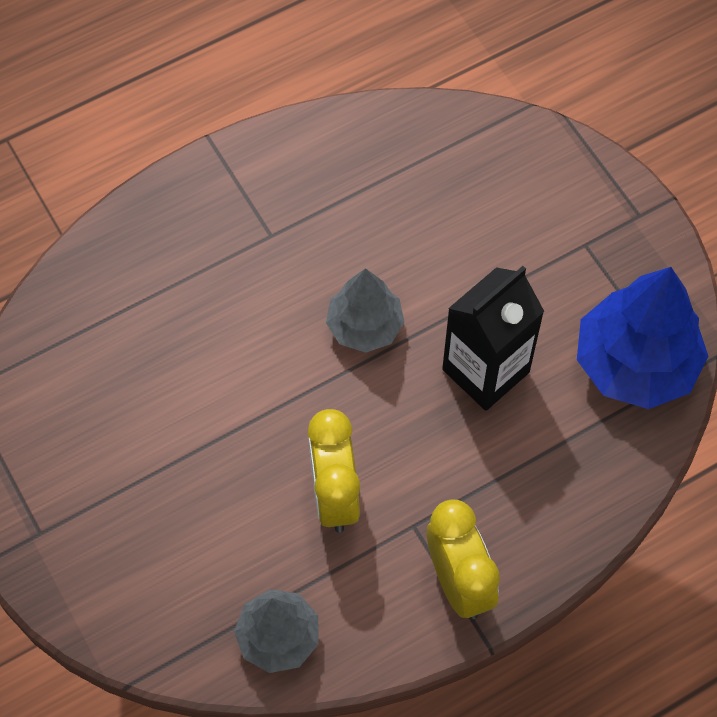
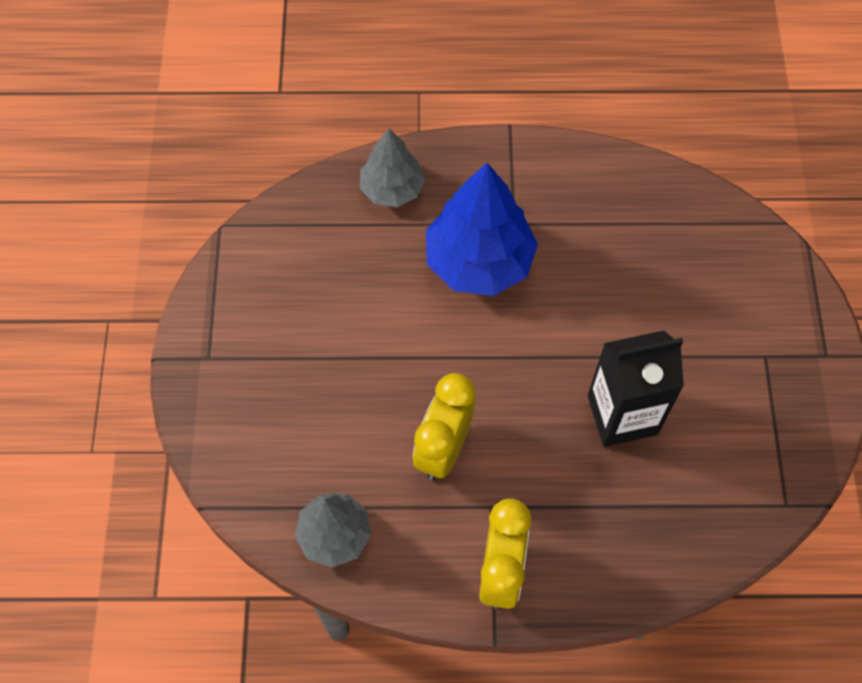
camera: 30 degrees right, 0 degrees up
grey tree [326,268,405,353] -> grey tree moved to [360,128,425,207]
blue tree [577,267,709,409] -> blue tree moved to [426,163,538,296]

